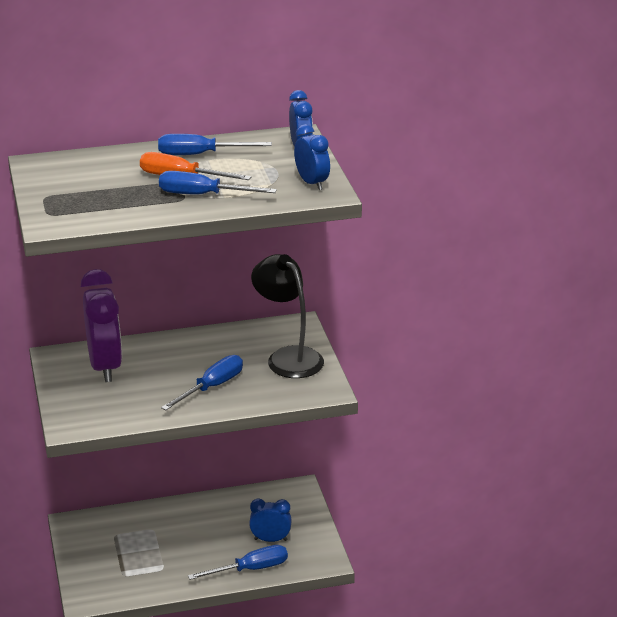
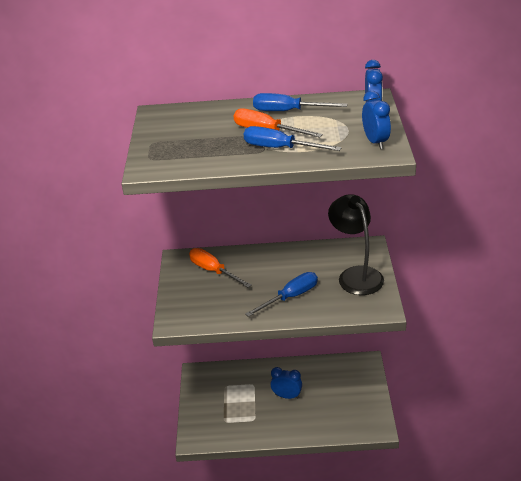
camera: 15 degrees right, 5 degrees up
purple clock [81,269,122,382] -> orange screwdriver [189,248,252,288]
blue screwdriver [188,545,288,580] -> none
blue clock [249,498,292,542] -> blue clock moved to [270,367,302,399]

